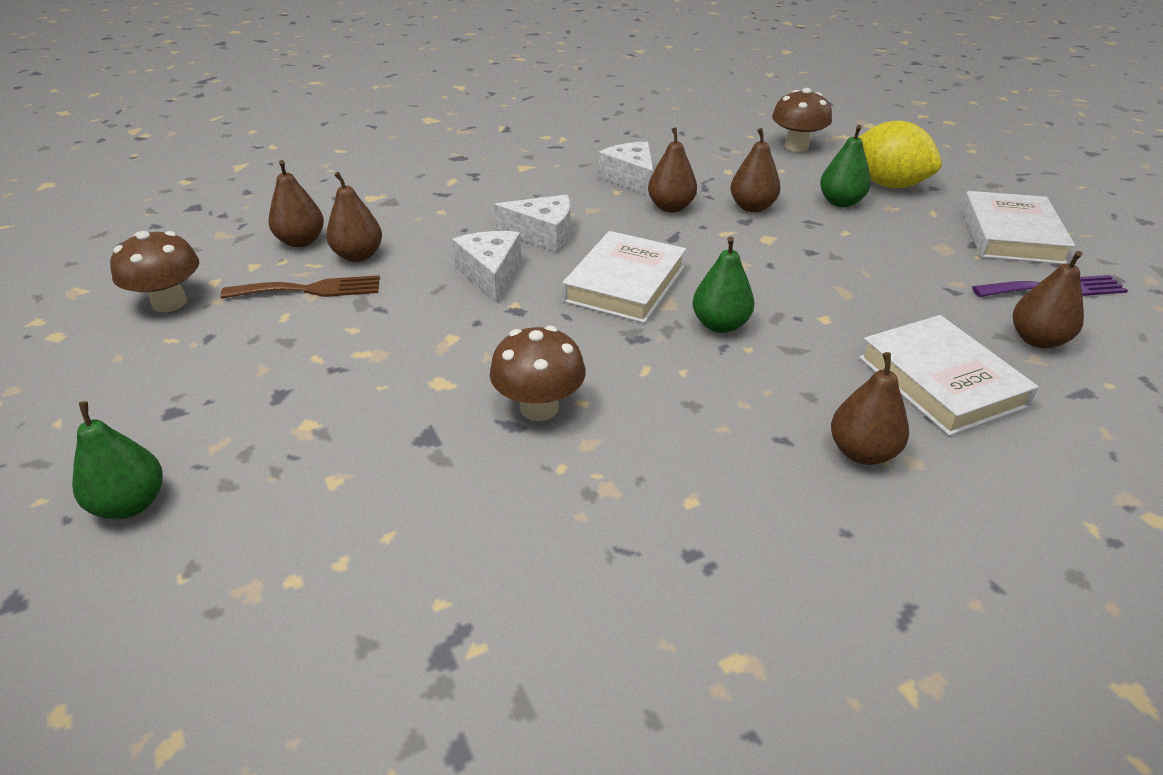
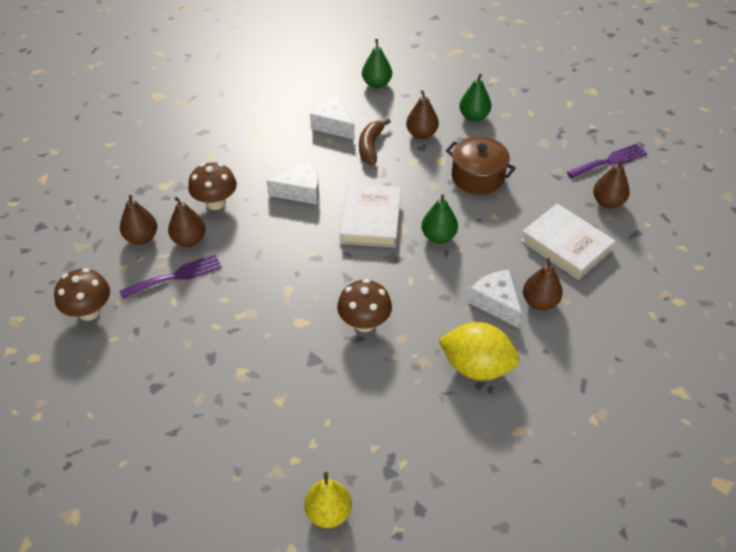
camera: 20 degrees left, 10 degrees up
green pear [72,401,163,519] -> green pear moved to [362,39,392,88]
brown fork [220,275,380,298] -> purple fork [120,254,222,299]
white cheese [452,231,522,303] -> white cheese moved to [468,270,522,328]
brown pear [648,127,697,212] -> brown banana [359,119,391,165]
brown mushroom [772,88,832,152] -> brown mushroom moved to [188,162,237,210]
yellow lemon [859,121,942,188] -> yellow lemon moved to [438,322,520,380]
white book [961,191,1075,264] -> none
none -> yellow pear [304,472,352,528]
none -> brown pot [446,136,516,195]

